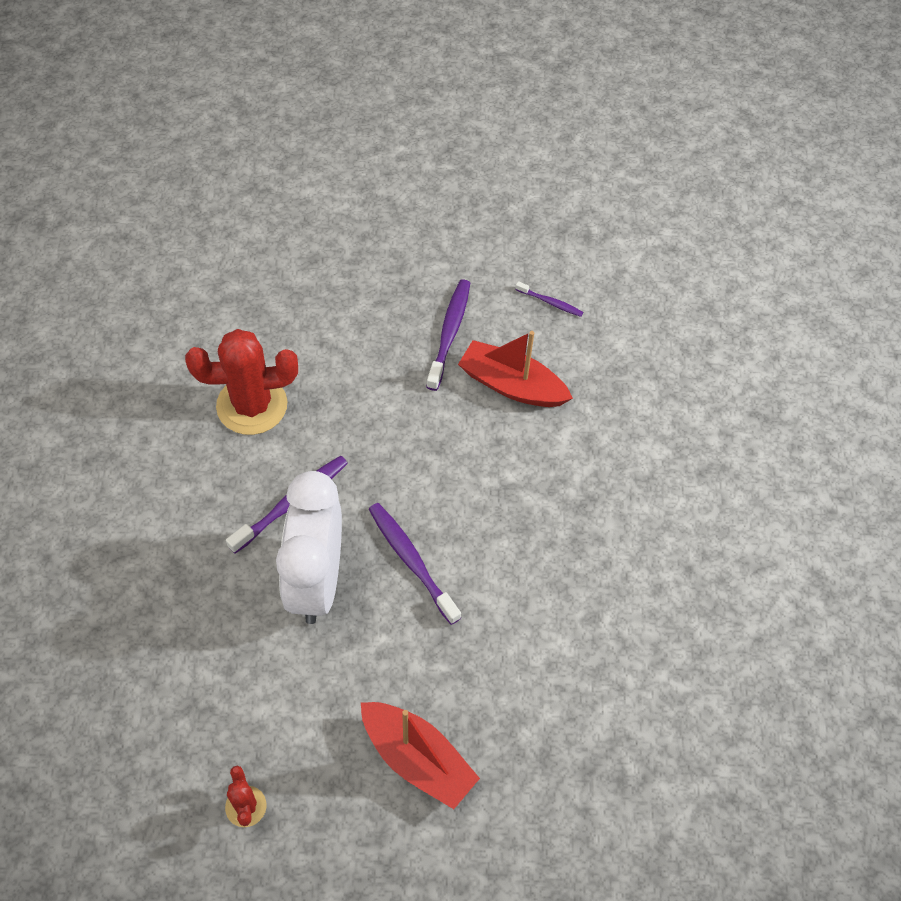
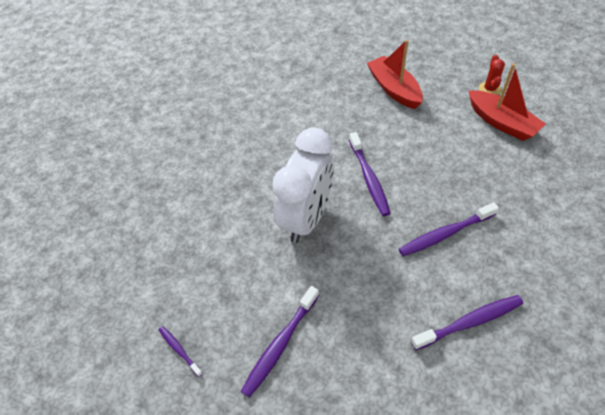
camera: 155 degrees left, 5 degrees down
red cactus [185,329,298,435] -> purple toothbrush [411,295,523,350]
white clock [276,471,342,624] -> white clock moved to [272,127,334,243]
red boat [458,331,573,407] -> red boat moved to [469,63,546,141]

